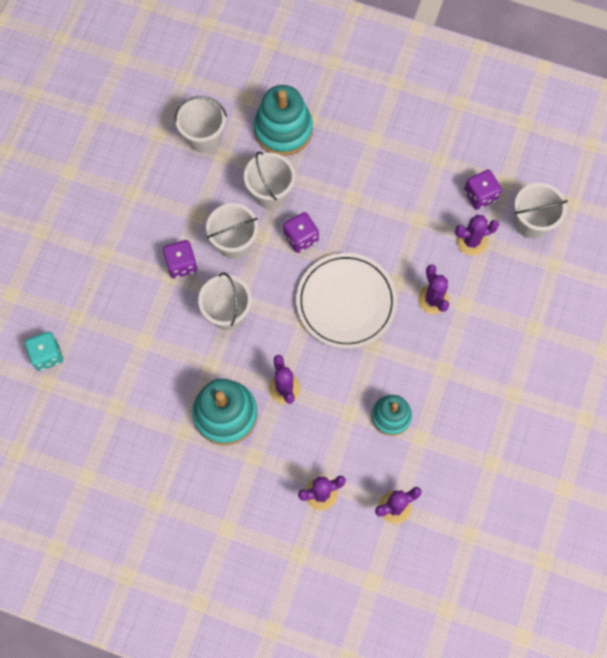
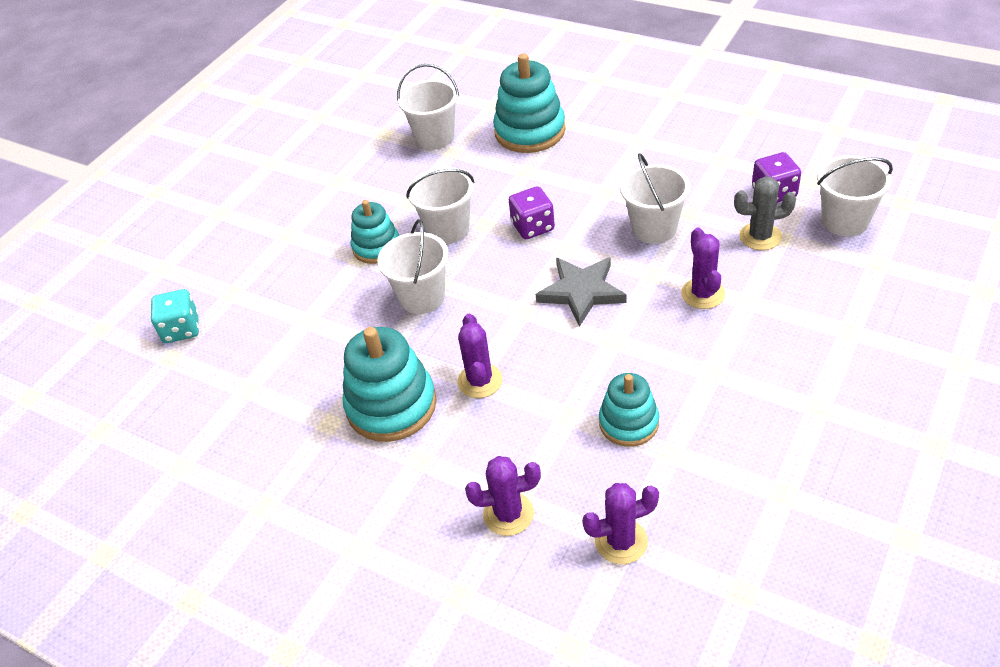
camera: 15 degrees right, 25 degrees down
purple dice [163,240,197,278] -> turquoise stacking toy [351,200,399,264]
white bucket [244,151,295,209] -> white bucket moved to [620,153,690,244]
white plate [296,253,397,349] -> grey star [535,257,627,327]
purple cactus [455,215,499,256] -> grey cactus [734,177,796,250]

